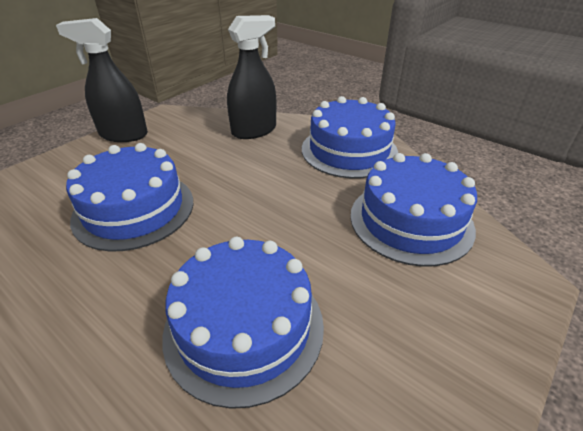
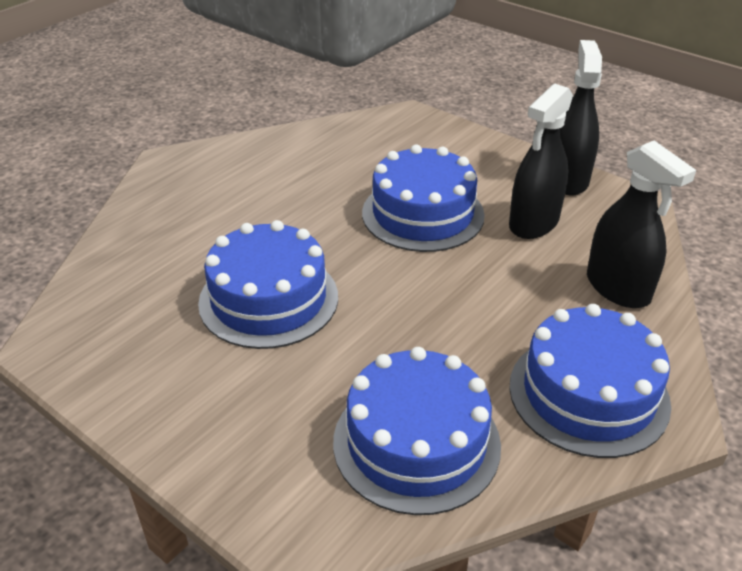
camera: 90 degrees right, 0 degrees up
none -> black spray bottle [509,84,573,239]

